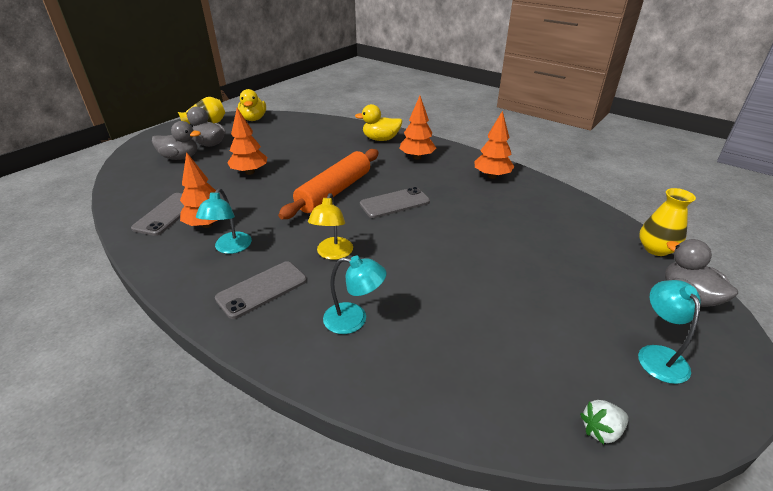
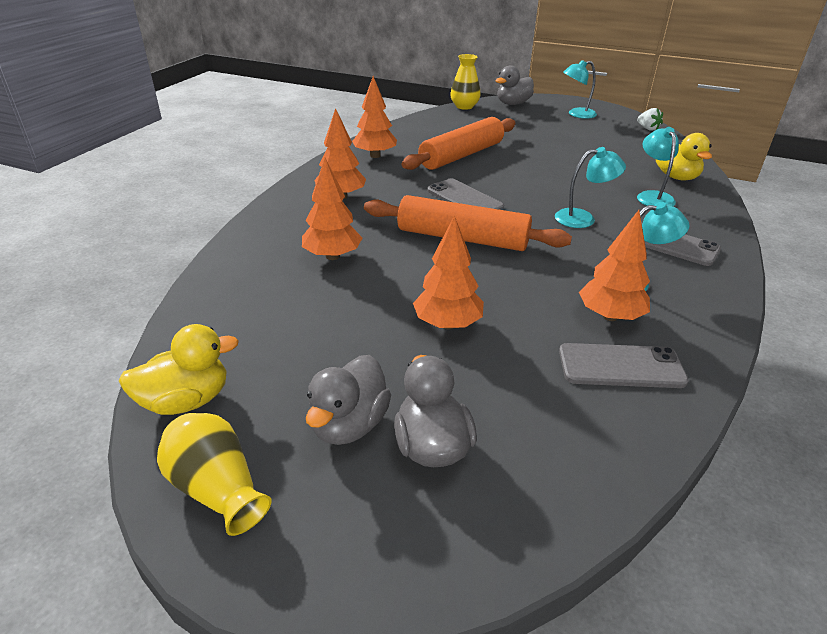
camera: 105 degrees left, 0 degrees up
yellow lamp [308,193,353,260] -> turquoise lamp [555,147,626,228]
yellow duck [355,104,402,141] -> yellow duck moved to [656,133,712,181]
none -> orange tree [302,158,362,260]
none -> orange rolling pin [402,117,515,170]

